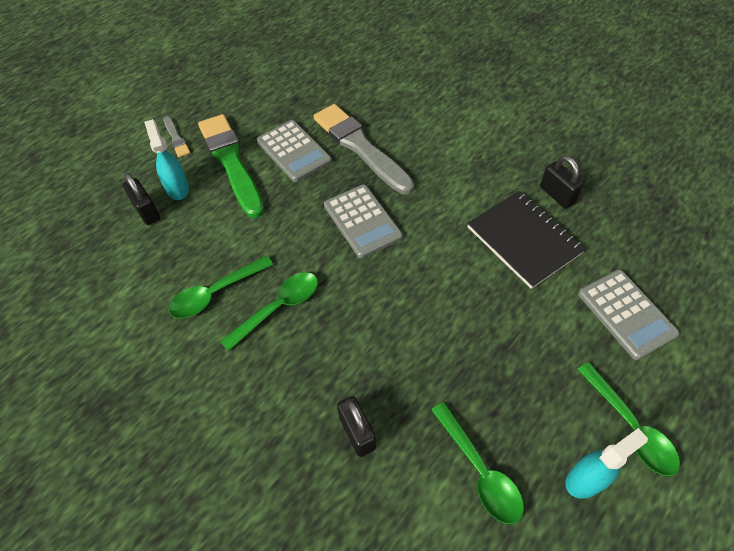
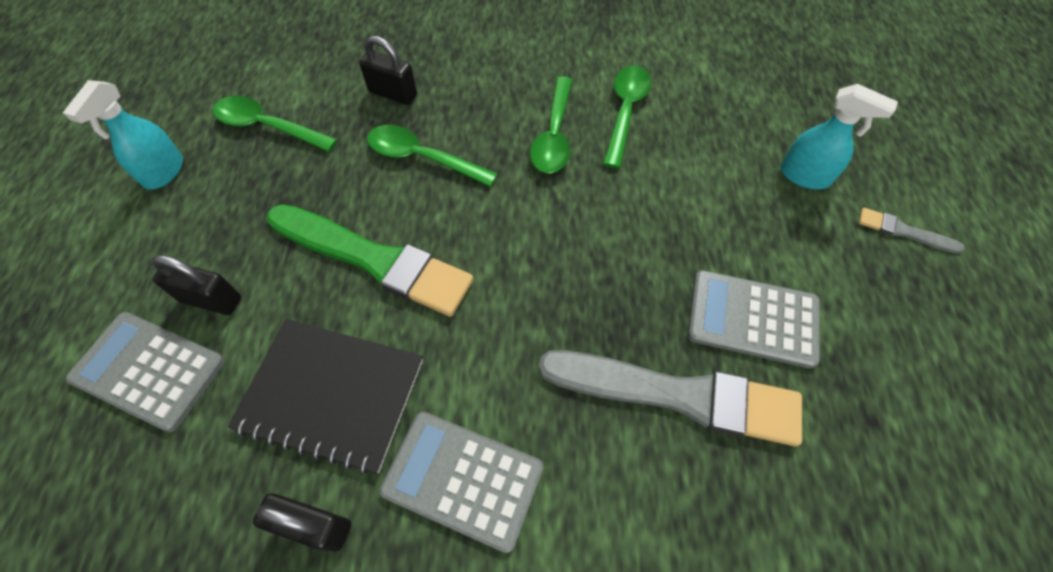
camera: 140 degrees right, 5 degrees up
black padlock [123,173,160,225] -> black padlock moved to [152,255,241,315]
green brush [198,114,264,218] -> green brush moved to [267,204,473,317]
grey calculator [324,185,403,258] -> grey calculator moved to [380,412,543,553]
green spoon [577,362,680,476] -> green spoon moved to [367,125,498,187]

